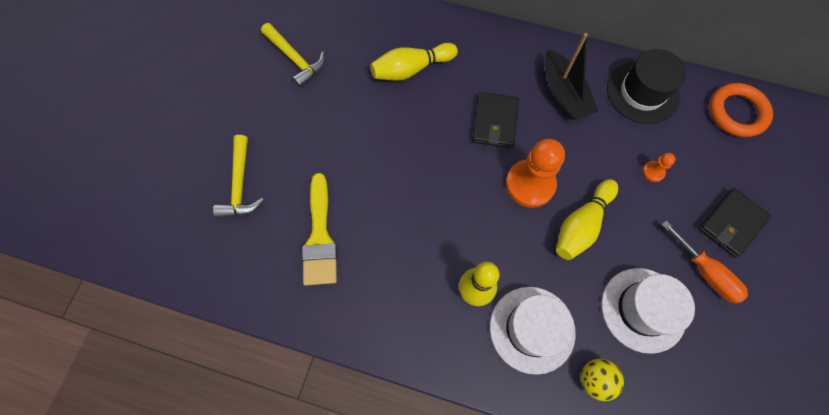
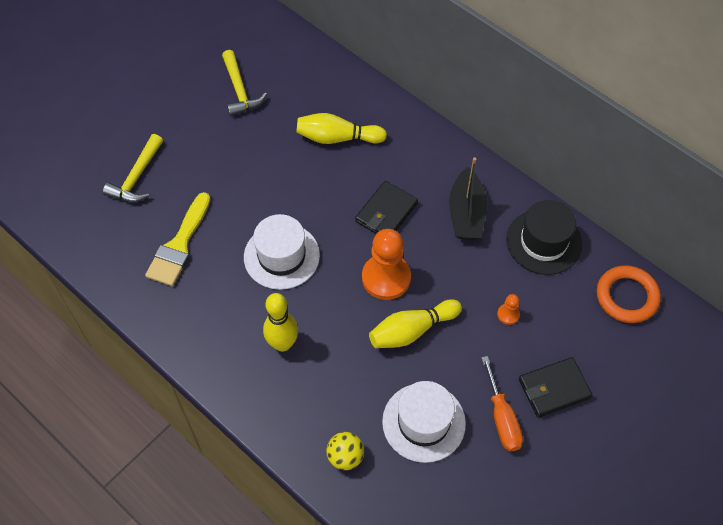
camera: 25 degrees right, 10 degrees down
white hat [490,287,576,375] -> white hat moved to [244,214,320,290]

